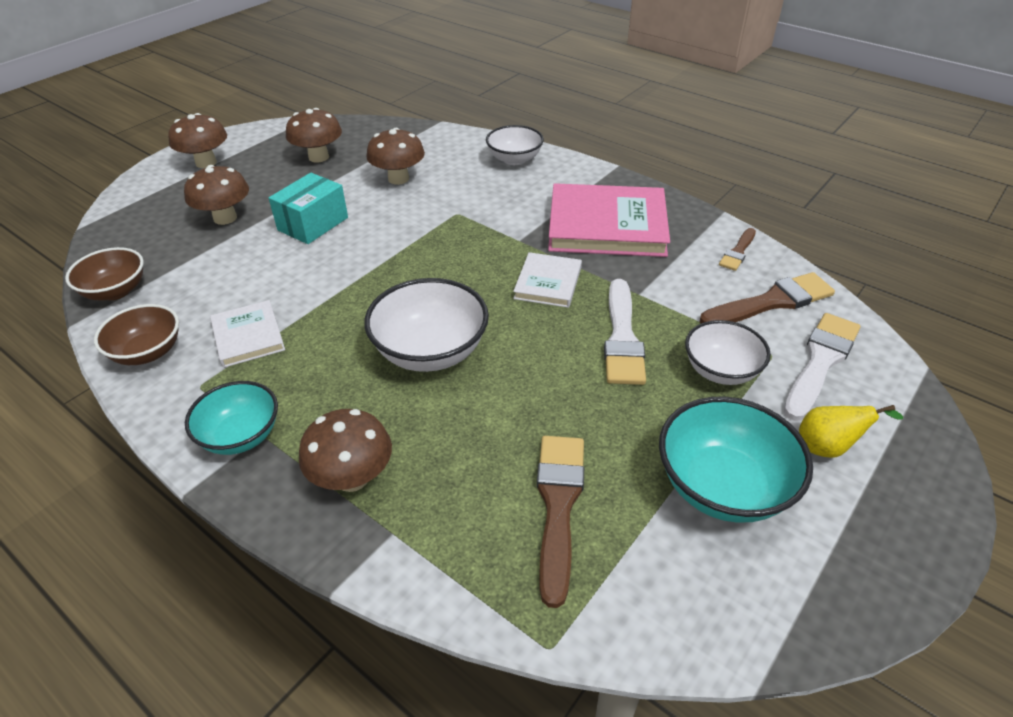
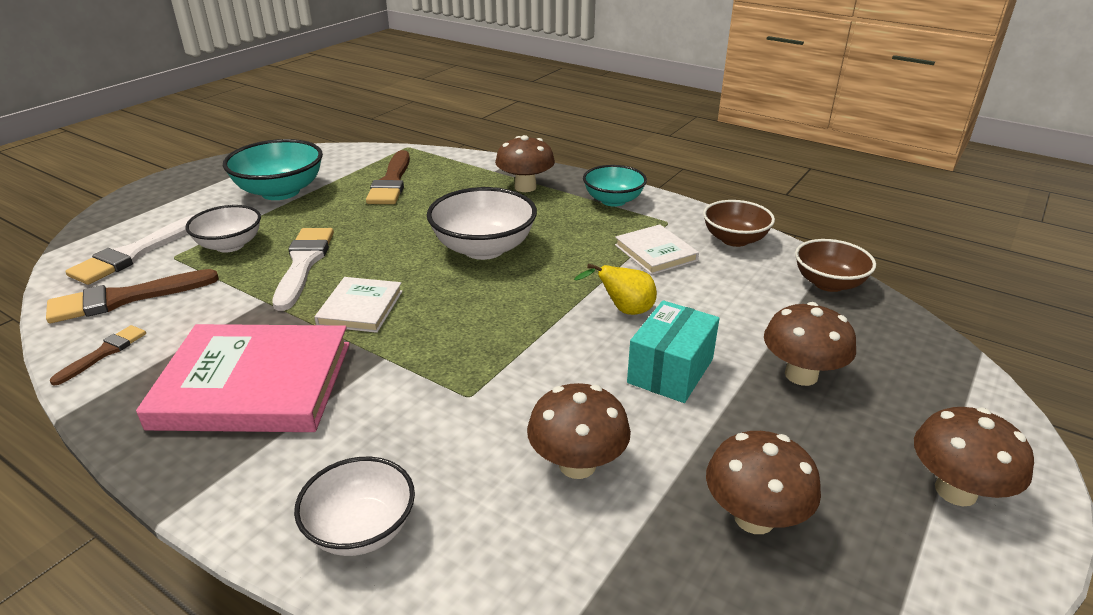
camera: 175 degrees right, 10 degrees down
yellow pear [799,405,903,458] -> yellow pear moved to [574,263,657,315]

